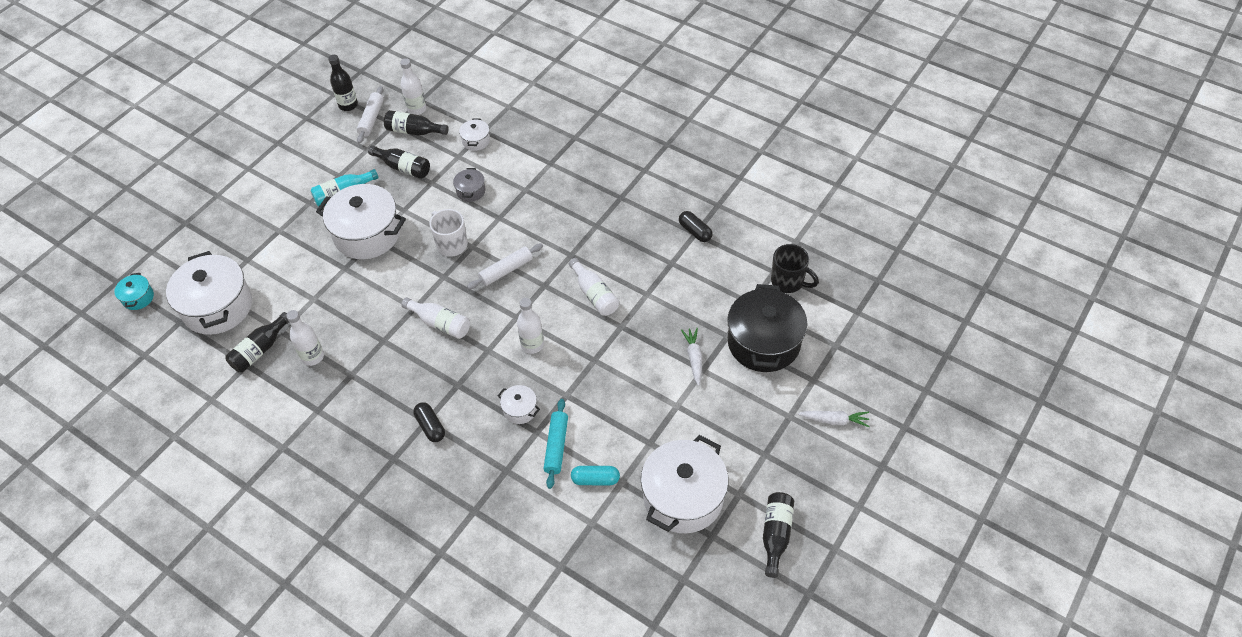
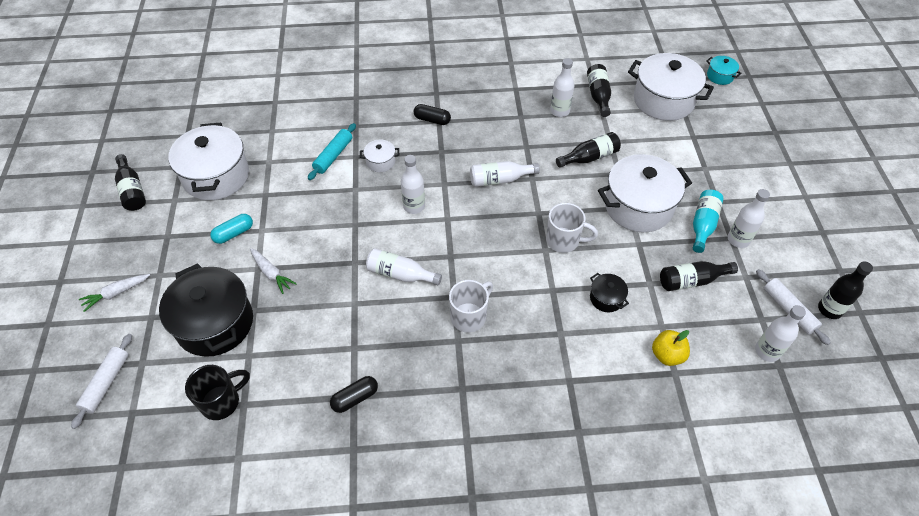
camera: 140 degrees right, 0 degrees up
black bottle [384,110,449,136] -> black bottle moved to [556,132,621,168]
grey pot [453,168,485,202] -> black pot [590,273,629,312]
white pot [459,119,490,151] -> yellow apple [652,330,690,366]
white rolling pin [467,244,543,289] -> white rolling pin moved to [71,334,132,429]
turquoise rolling pin [544,399,568,489] -> turquoise rolling pin turned 60 degrees clockwise [308,123,356,180]
turquoise capsule [571,466,620,485] -> turquoise capsule moved to [210,214,253,244]
black capsule [679,211,713,242] -> black capsule turned 45 degrees counterclockwise [330,376,378,413]
black mug [771,244,819,293] -> black mug turned 150 degrees clockwise [185,365,250,420]
none -> white mug [449,280,493,333]
none -> white bottle [728,189,770,248]

